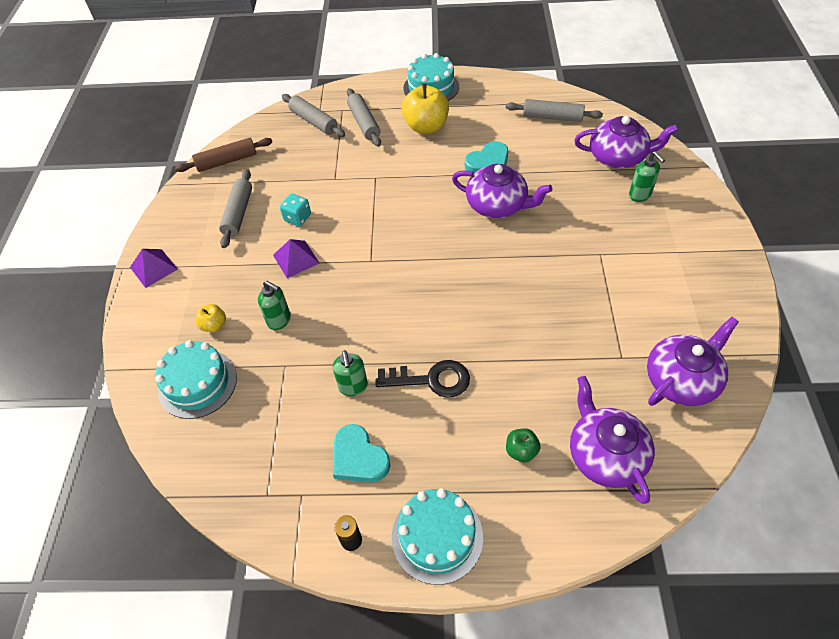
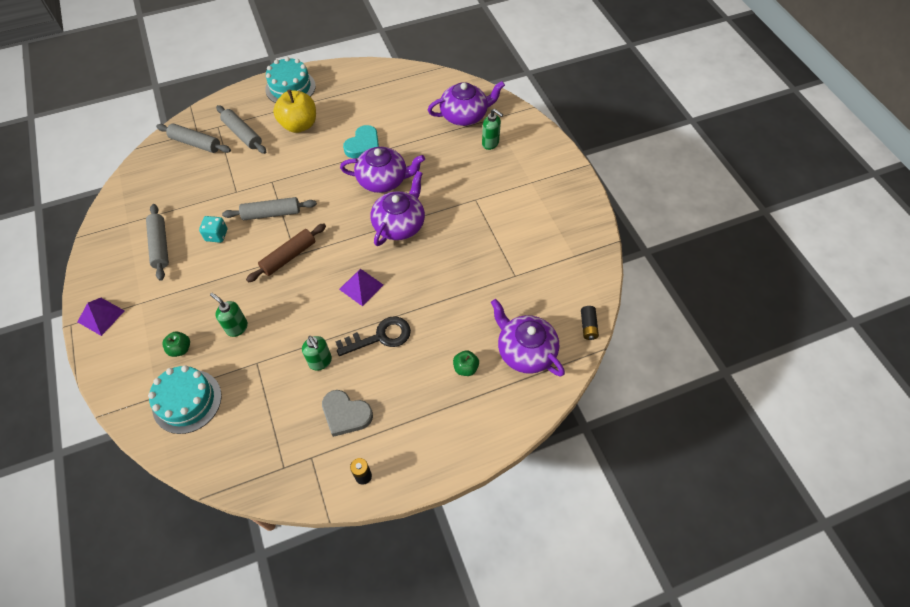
camera: 25 degrees left, 5 degrees up
brown rolling pin [175,138,272,172] -> brown rolling pin moved to [246,223,326,282]
yellow apple [196,304,226,332] -> green apple [162,332,190,357]
green soap dispenser [258,281,291,330] -> green soap dispenser turned 150 degrees counterclockwise [210,293,248,337]
purple pyramid [273,239,320,278] -> purple pyramid moved to [339,269,383,306]
turquoise heart [333,424,390,482] -> grey heart [322,390,373,437]
turquoise cake [392,488,483,585] -> none
grey rolling pin [506,99,603,122] -> grey rolling pin moved to [222,197,317,220]
purple teapot [647,317,739,406] -> purple teapot moved to [371,171,425,246]
none -> black battery [581,306,599,340]

